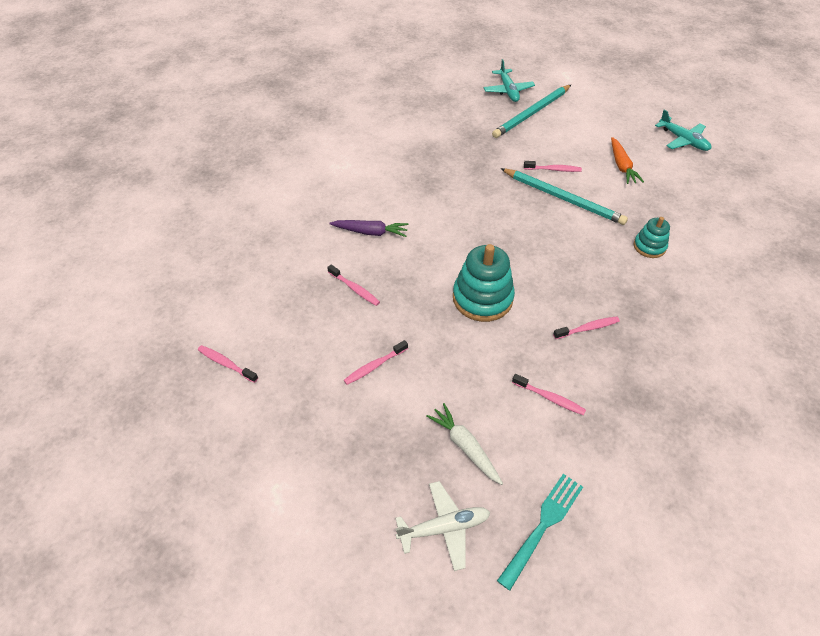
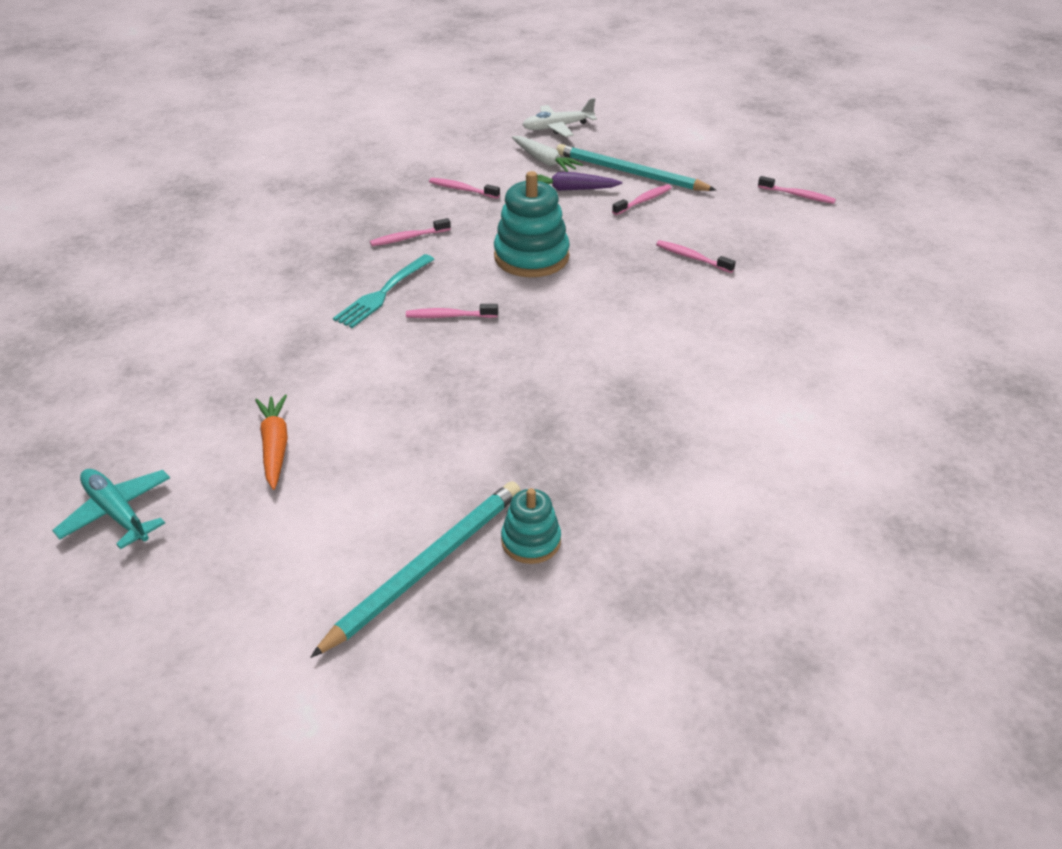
camera: 175 degrees right, 10 degrees down
purple carrot [329,220,408,237] -> purple carrot moved to [537,172,622,191]
turquoise plane [484,59,535,102] -> none
turquoise fork [497,474,583,591] -> turquoise fork moved to [333,254,435,328]
turquoise pencil [500,168,628,225] -> turquoise pencil moved to [556,144,716,191]
pink toothbrush [524,161,582,172] -> pink toothbrush moved to [406,304,498,318]
turquoise stacking toy [634,217,670,258] -> turquoise stacking toy moved to [501,488,561,564]

